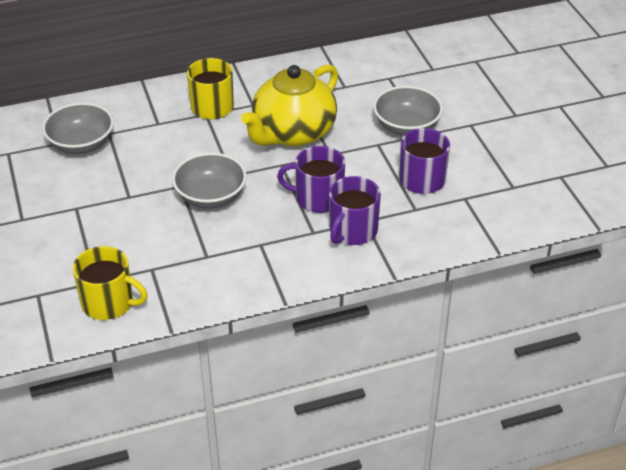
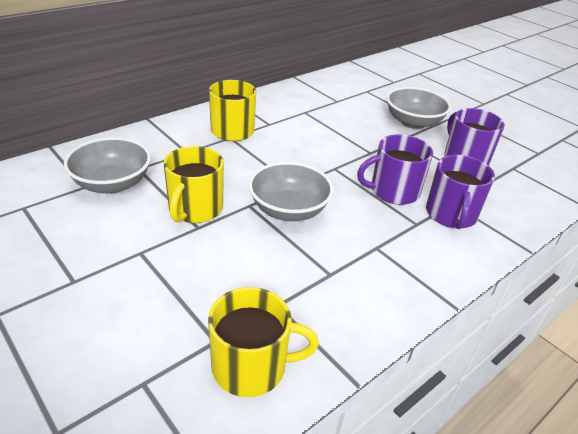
camera: 25 degrees left, 5 degrees down
yellow teapot [241,64,338,147] -> none
none -> yellow mug [164,146,224,223]

